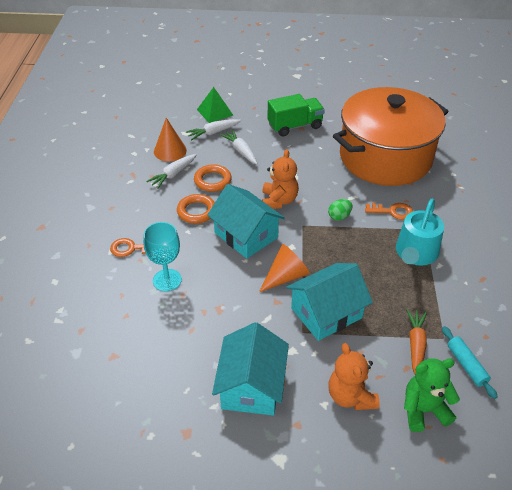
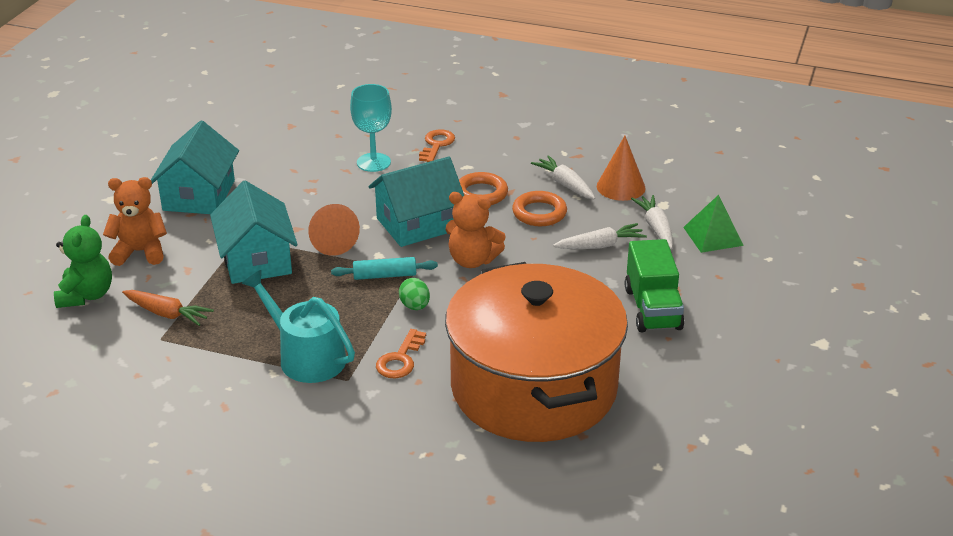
camera: 105 degrees right, 10 degrees down
turquoise house [212,322,289,416] -> turquoise house turned 75 degrees clockwise [151,121,239,214]
turquoise rolling pin [442,326,498,399] -> turquoise rolling pin moved to [331,257,438,280]

